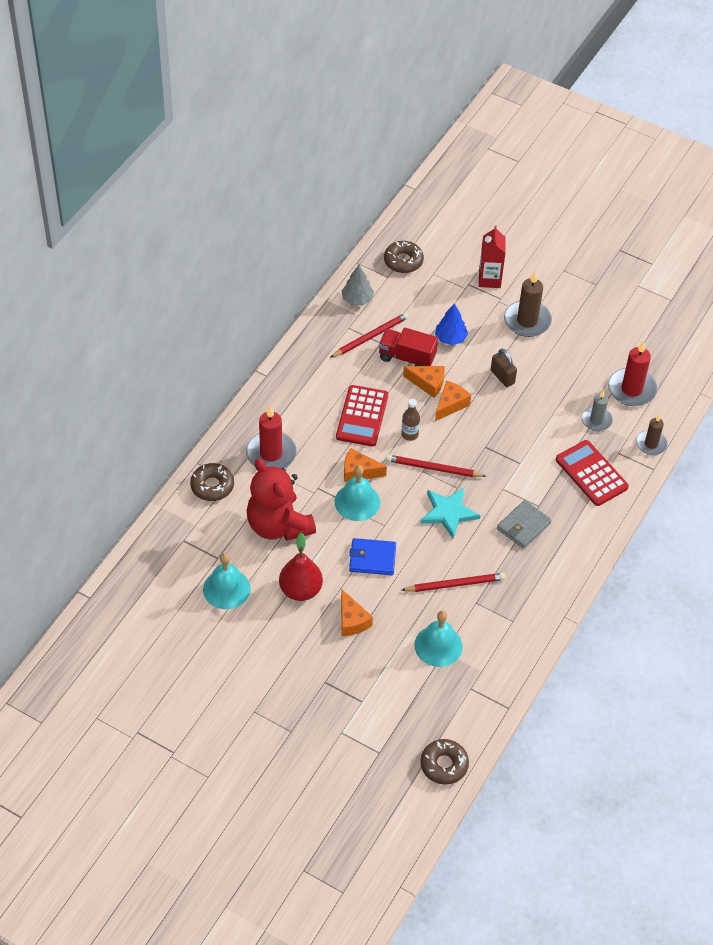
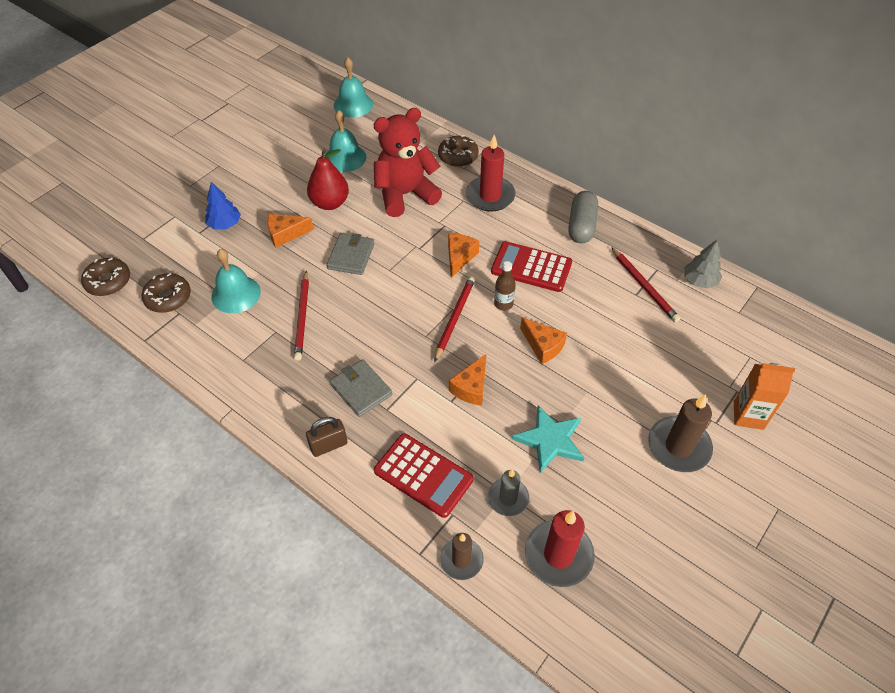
camera: 100 degrees right, 0 degrees up
turquoise bell [334,465,380,521] -> turquoise bell moved to [334,57,373,118]
blue wallet [349,538,396,575] -> grey wallet [327,233,375,275]
red truck [379,328,438,366] -> none
brown donut [384,241,424,273] -> brown donut moved to [142,273,191,313]
orange cheese [403,366,445,398] -> orange cheese moved to [449,353,487,406]
turquoise star [420,488,481,538] -> turquoise star moved to [512,405,584,473]
blue tree [435,303,468,345] -> blue tree moved to [205,182,241,229]
red carton [479,225,506,288] -> orange carton [734,363,795,430]
brown padlock [491,349,517,387] -> brown padlock moved to [306,417,348,457]
red calculator [556,440,629,506] -> red calculator turned 60 degrees clockwise [374,433,474,518]
none -> grey capsule [568,191,598,243]

